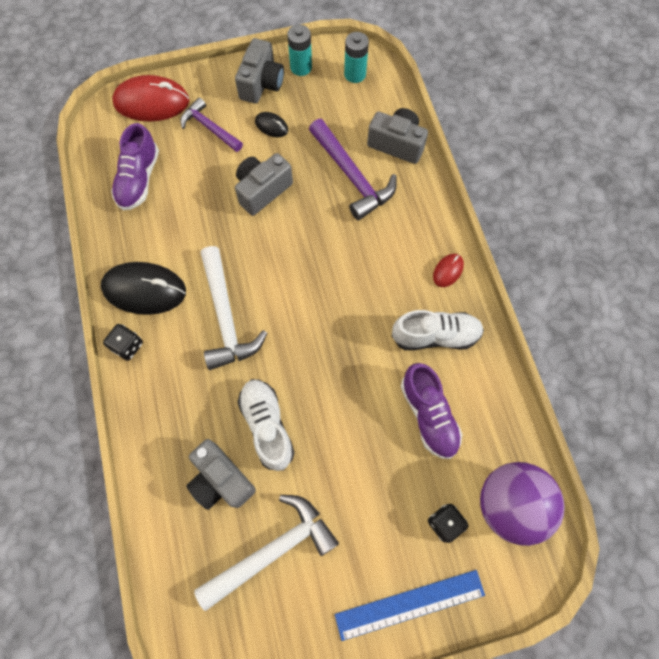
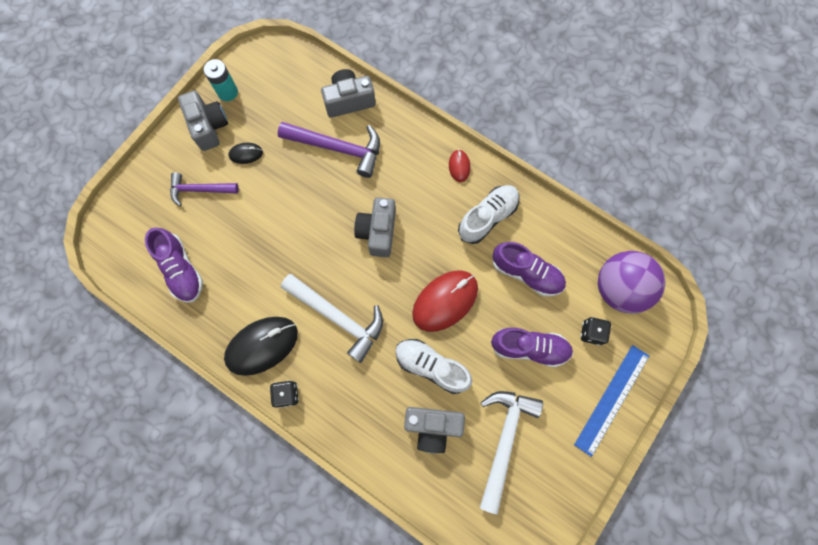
camera: 40 degrees left, 5 degrees up
red mouse [112,75,189,121] -> red mouse moved to [412,271,478,332]
grey camera [235,153,293,216] -> grey camera moved to [354,197,396,257]
turquoise battery [344,32,369,83] -> none
none -> purple shoe [491,328,573,367]

